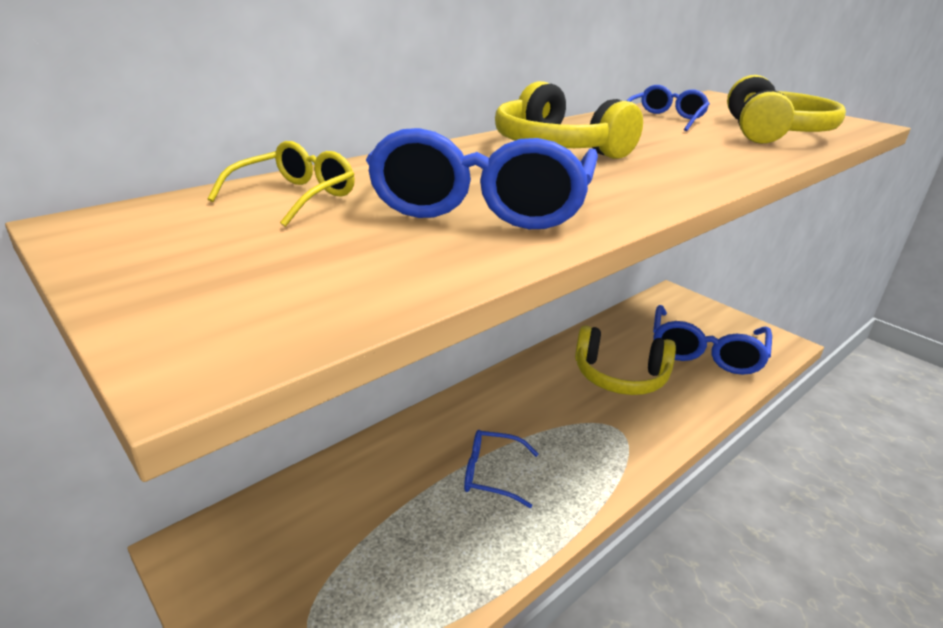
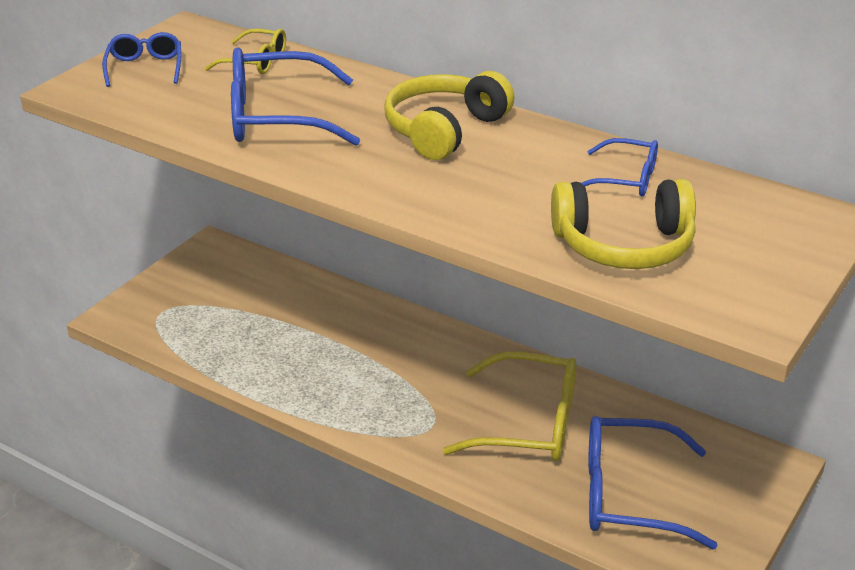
camera: 75 degrees right, 5 degrees up
blue glasses [464,430,538,508] -> blue glasses moved to [102,32,181,87]
yellow headphones [575,325,676,395] -> yellow glasses [443,352,576,461]

